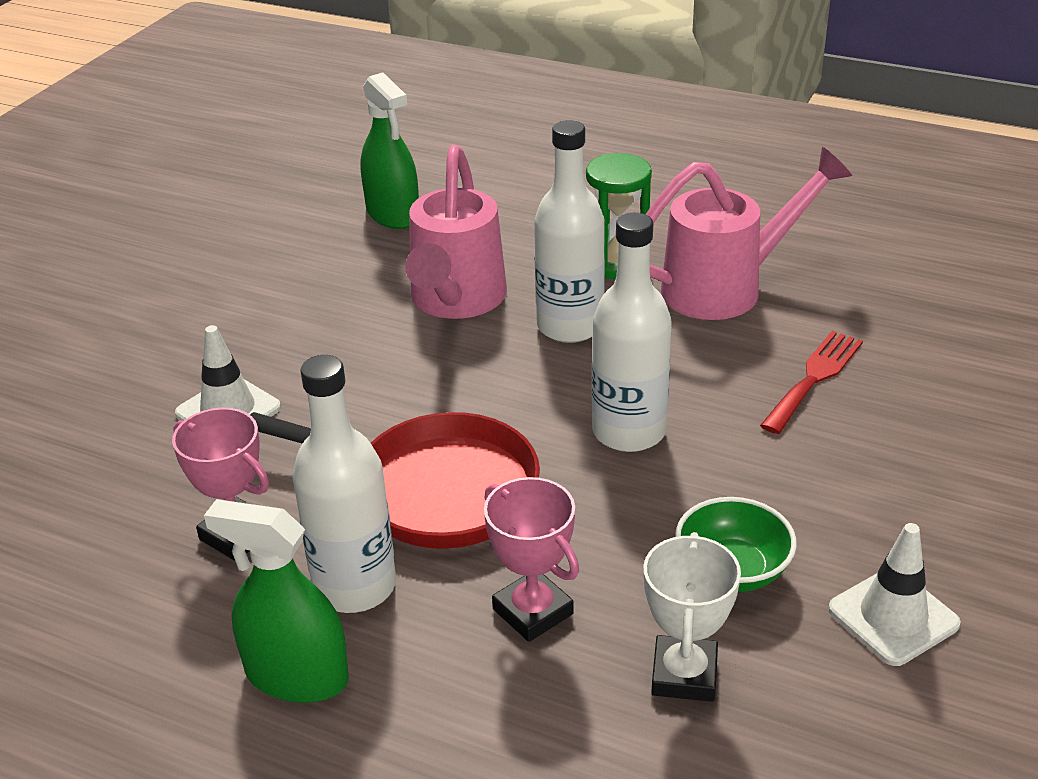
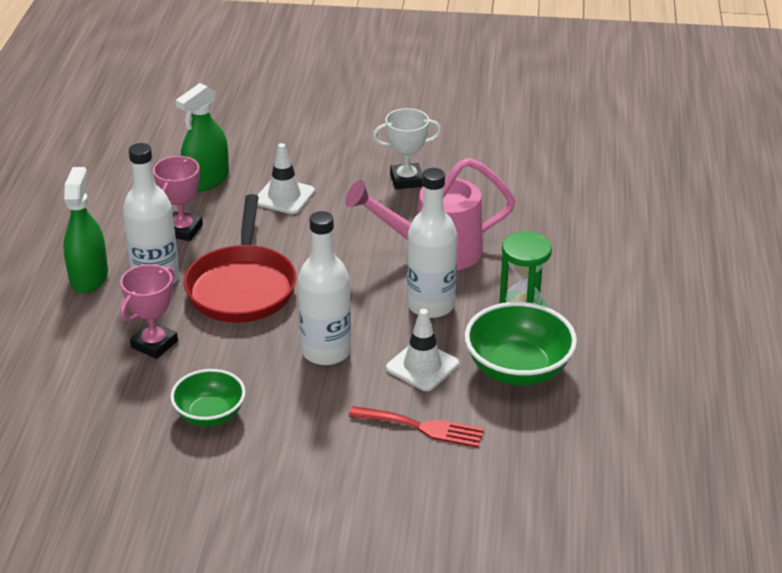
camera: 70 degrees right, 0 degrees up
green spray bottle [360,73,419,229] -> green spray bottle moved to [175,83,229,192]
white trophy [643,532,741,702] -> white trophy moved to [373,108,441,189]
pink watering can [646,147,852,320] -> green bowl [465,302,577,386]
white traffic cone [828,523,961,666] -> white traffic cone moved to [386,309,459,391]

